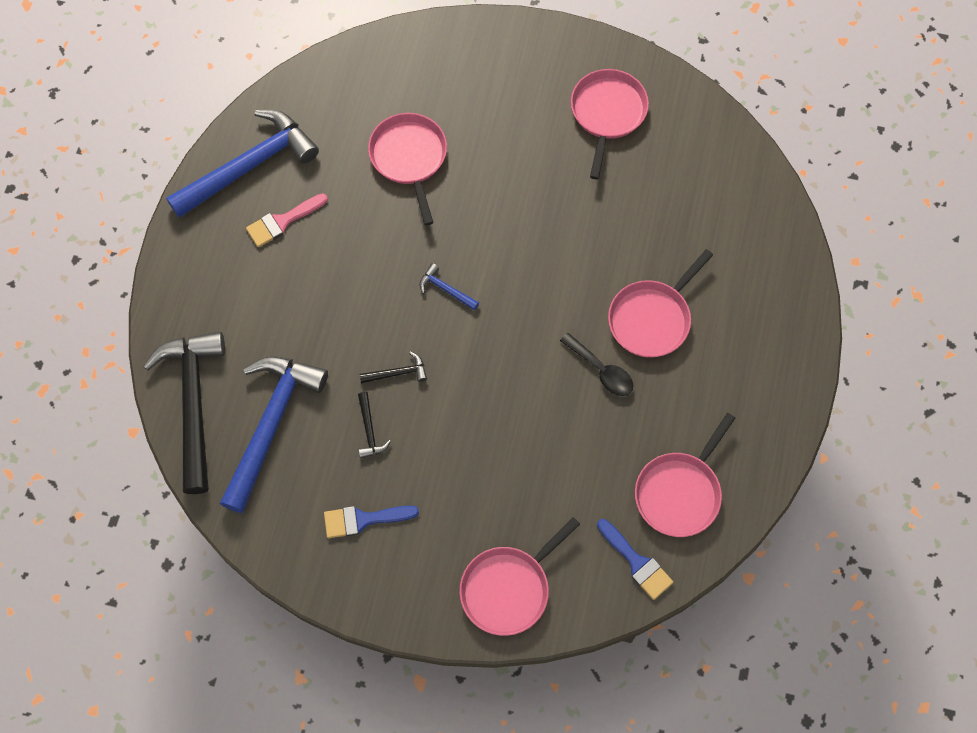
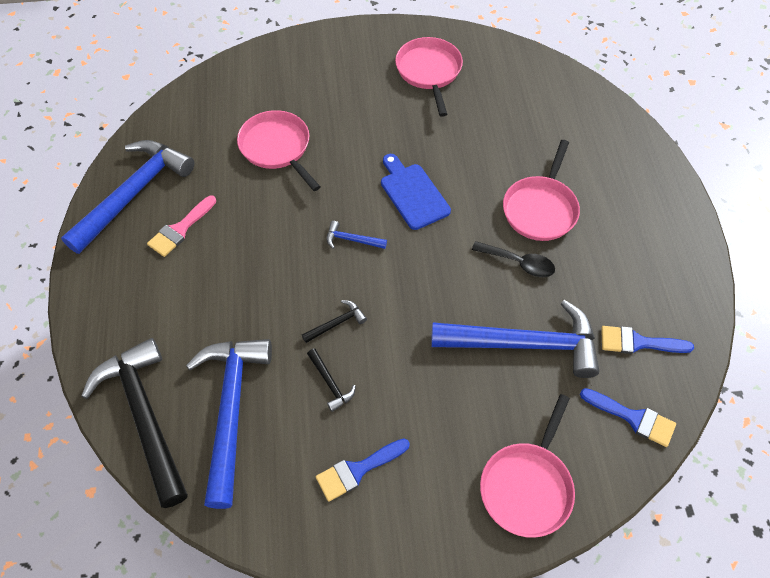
camera: 20 degrees left, 10 degrees down
pink pan [635,413,735,537] -> blue brush [601,326,694,354]
none -> blue cutting board [381,154,451,230]
none -> blue hammer [431,300,600,378]

